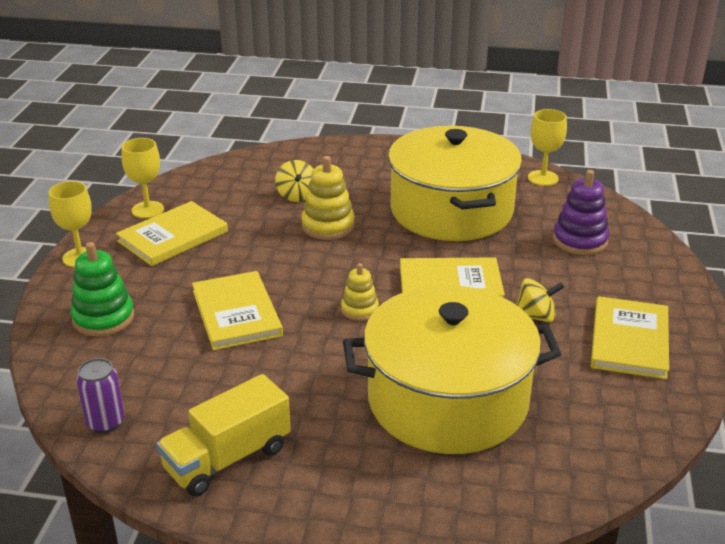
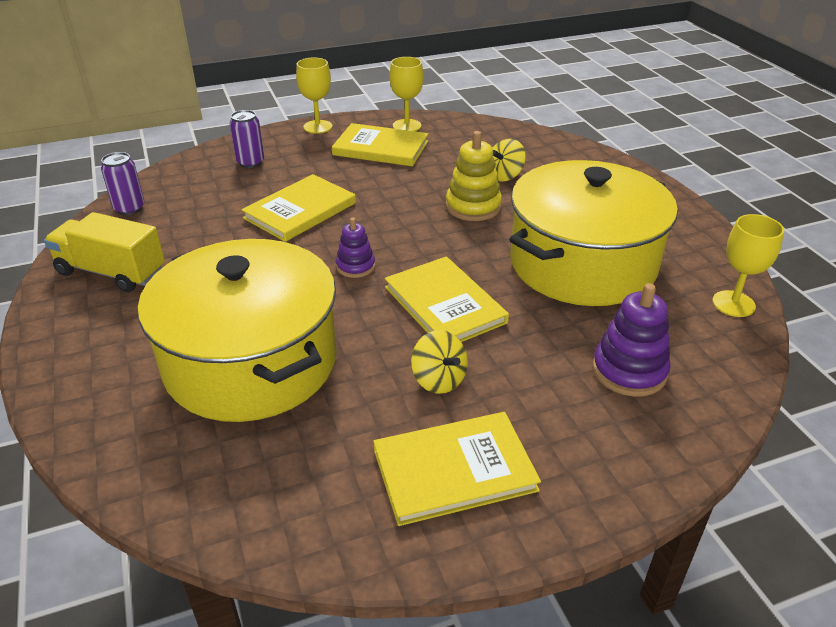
camera: 60 degrees right, 5 degrees up
green stacking toy [70,242,135,336] -> purple can [230,110,264,168]
yellow stacking toy [341,263,379,321] -> purple stacking toy [336,217,375,278]

